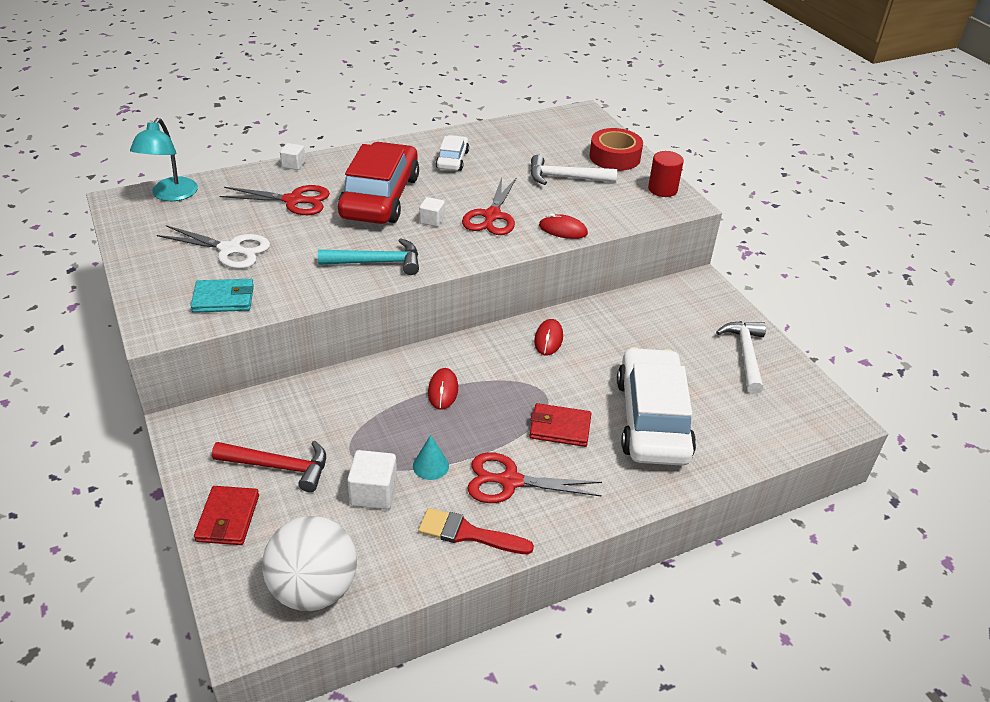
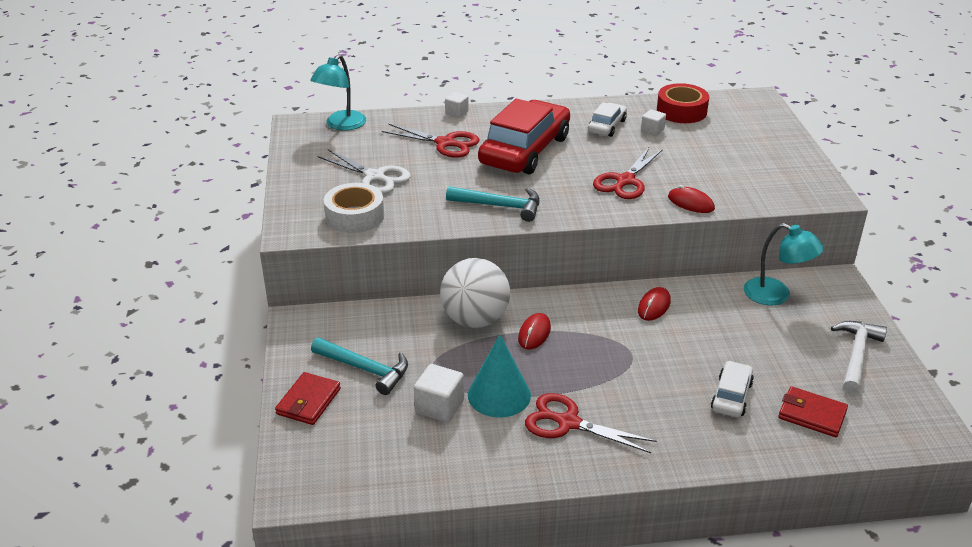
camera: 20 degrees right, 5 degrees down
turquoise wallet [191,279,254,313] -> white tape [324,183,384,233]
red hammer [212,441,326,492] -> turquoise hammer [311,337,408,395]
white ball [262,516,357,611] -> white ball moved to [440,258,510,328]
turquoise cone [413,435,449,480] -> turquoise cone [468,335,531,418], size x1.84
red brush [418,508,534,554] -> none
white cube [419,197,445,227] -> white cube moved to [641,109,666,136]
red wallet [529,403,592,447] -> red wallet moved to [778,386,848,437]
white hammer [530,155,617,185] -> none
red tape [590,128,643,171] -> red tape moved to [657,83,709,123]
white car [617,347,696,466] -> white car [711,361,754,417], size x0.48
red cylinder [648,151,684,197] -> none
none -> turquoise lamp [744,223,824,305]

